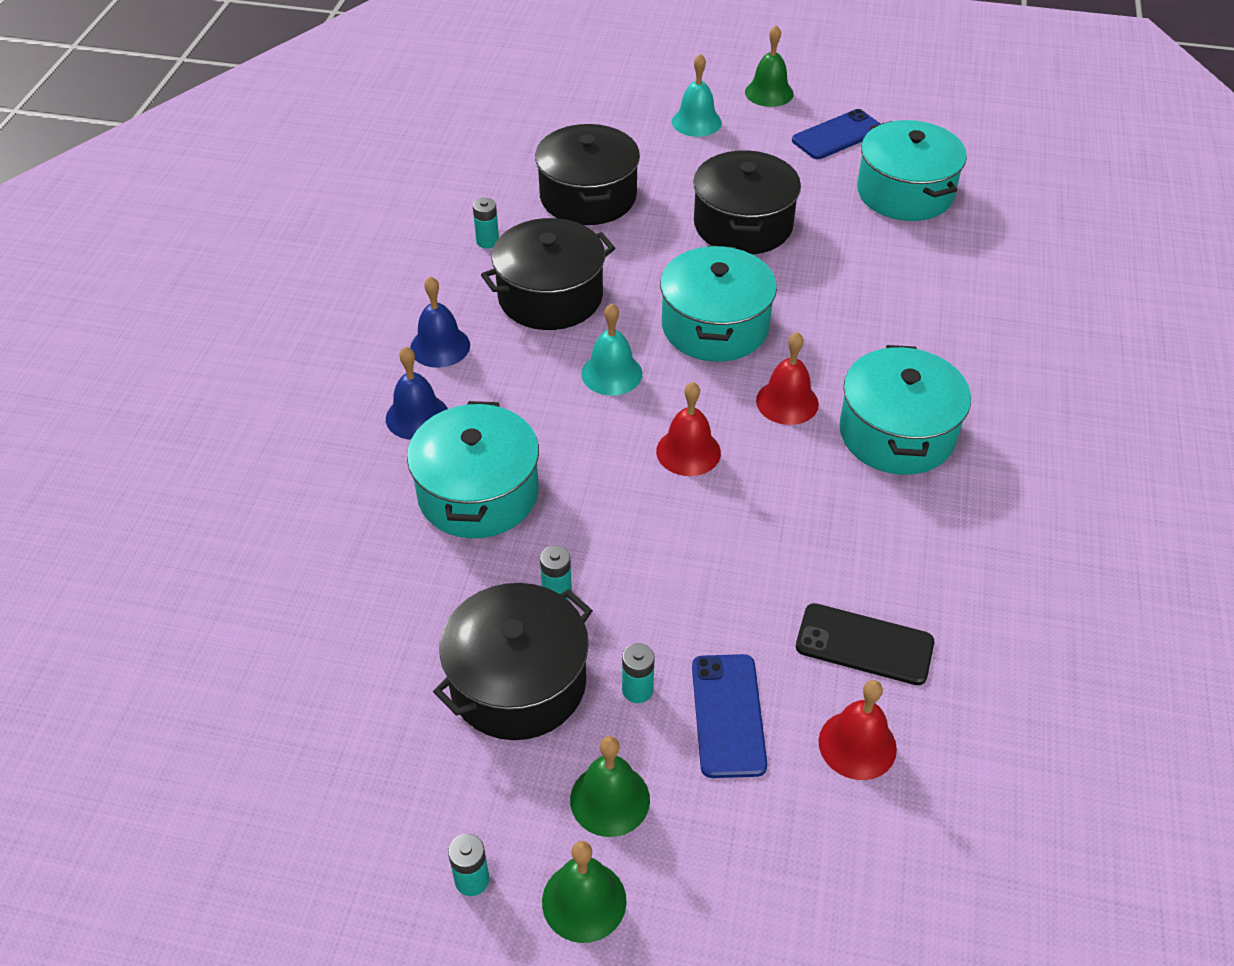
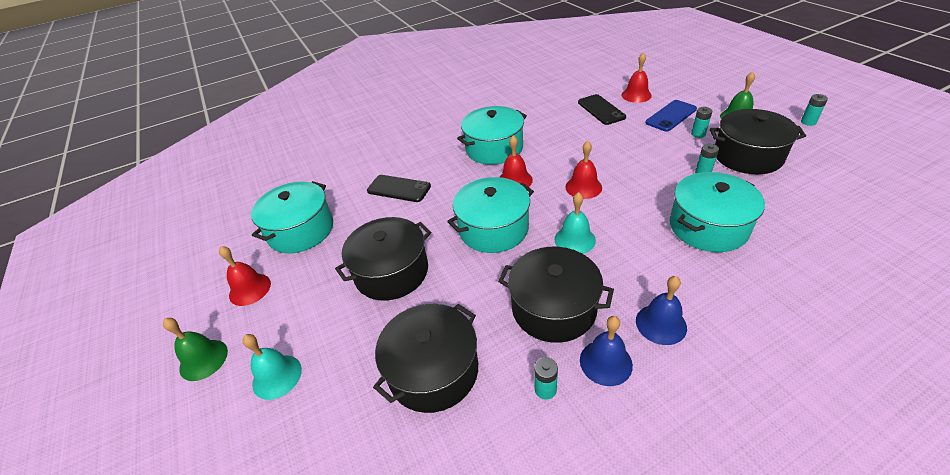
camera: 125 degrees left, 5 degrees down
blue bell [386,346,448,440] -> blue bell moved to [580,316,633,386]
green bell [542,841,627,943] -> none
blue phone [792,109,881,159] -> red bell [219,246,271,306]
none -> black phone [367,175,431,202]

